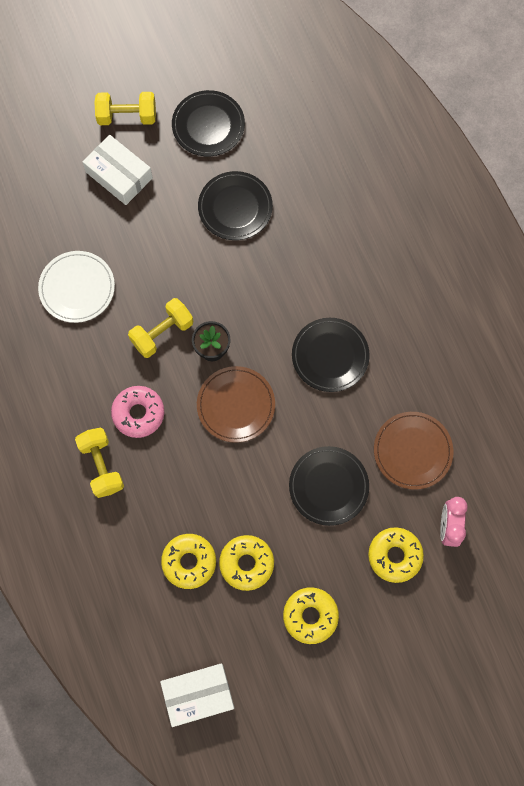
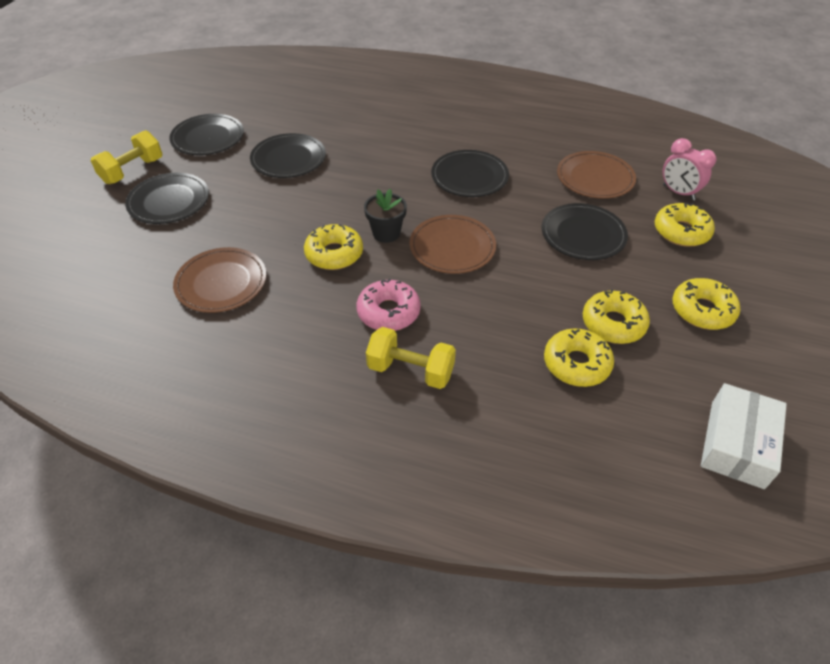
camera: 50 degrees left, 25 degrees down
white plate [38,251,115,323] -> brown plate [173,247,266,313]
white box [82,135,153,205] -> black plate [125,173,209,224]
yellow dumbbell [128,298,193,358] -> yellow donut [304,224,363,270]

